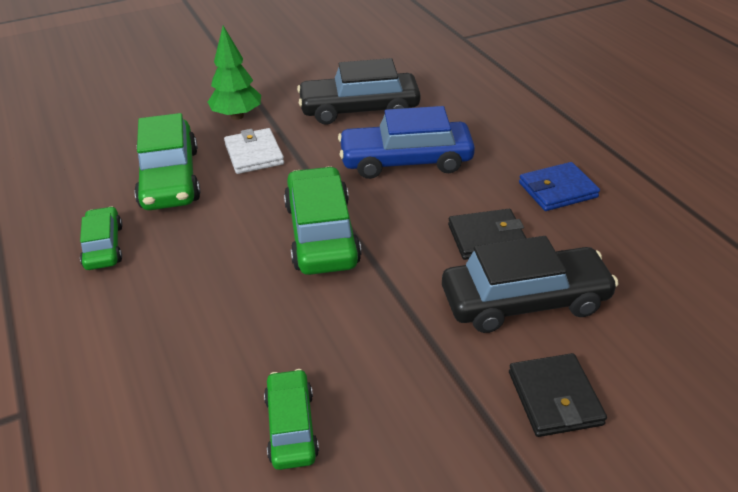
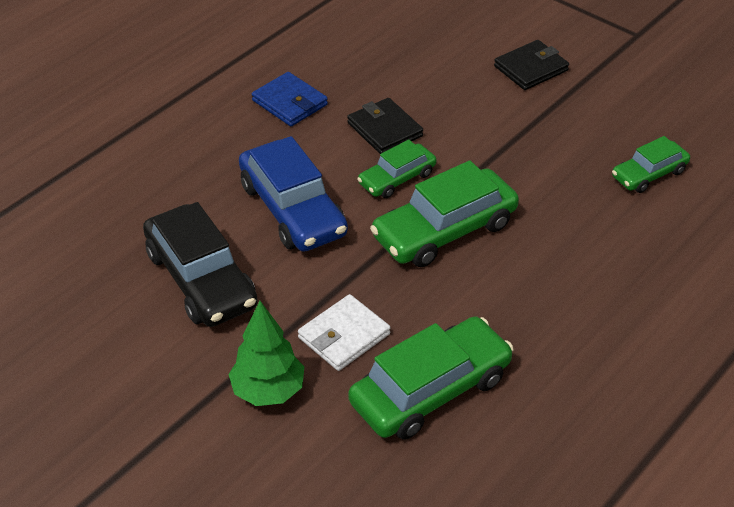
camera: 115 degrees left, 5 degrees up
green car [80,206,123,270] -> green car moved to [357,139,436,198]
black car [442,236,618,333] -> none

